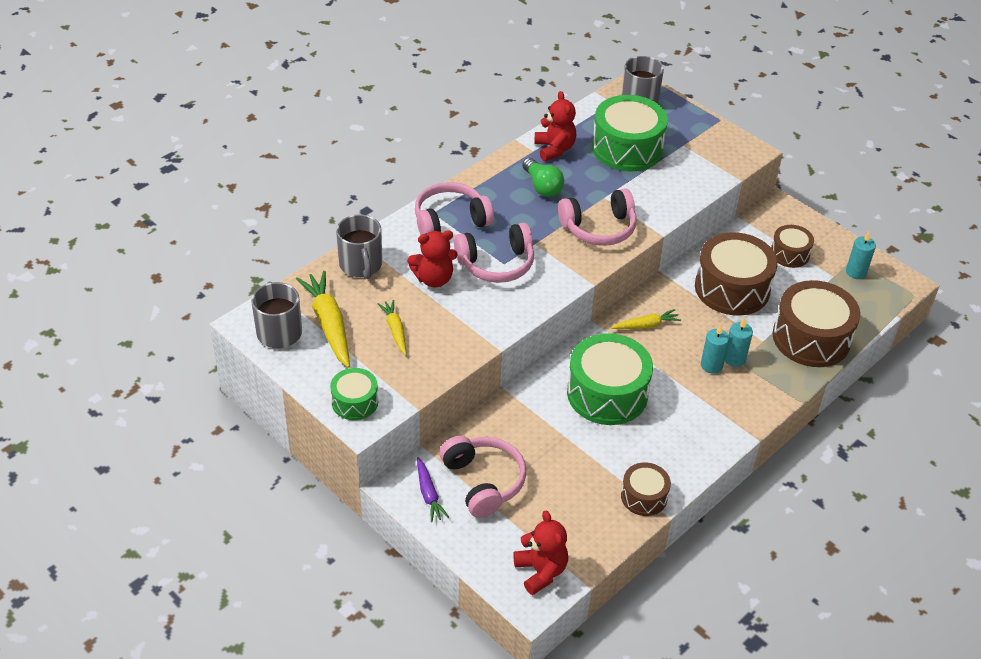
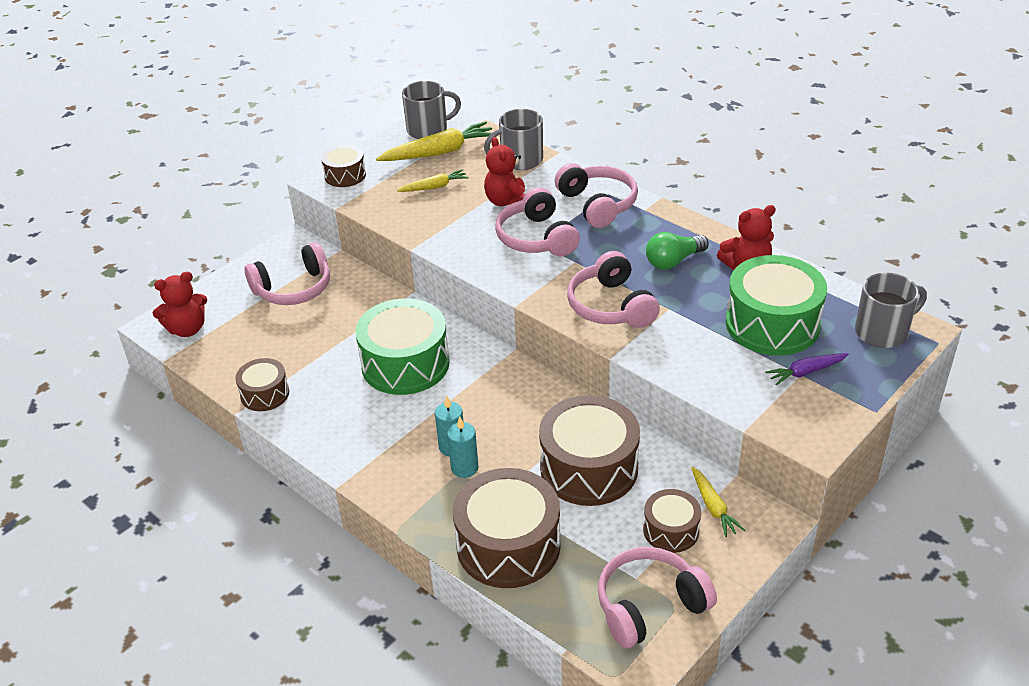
camera: 90 degrees right, 5 degrees down
green drum [330,368,378,420] -> brown drum [321,145,366,187]
purple carrot [417,457,449,522] -> purple carrot moved to [766,353,849,386]
yellow carrot [611,309,681,329] -> yellow carrot moved to [691,467,745,537]
turquoise candle [846,232,876,279] -> pink headphones [598,547,717,648]

